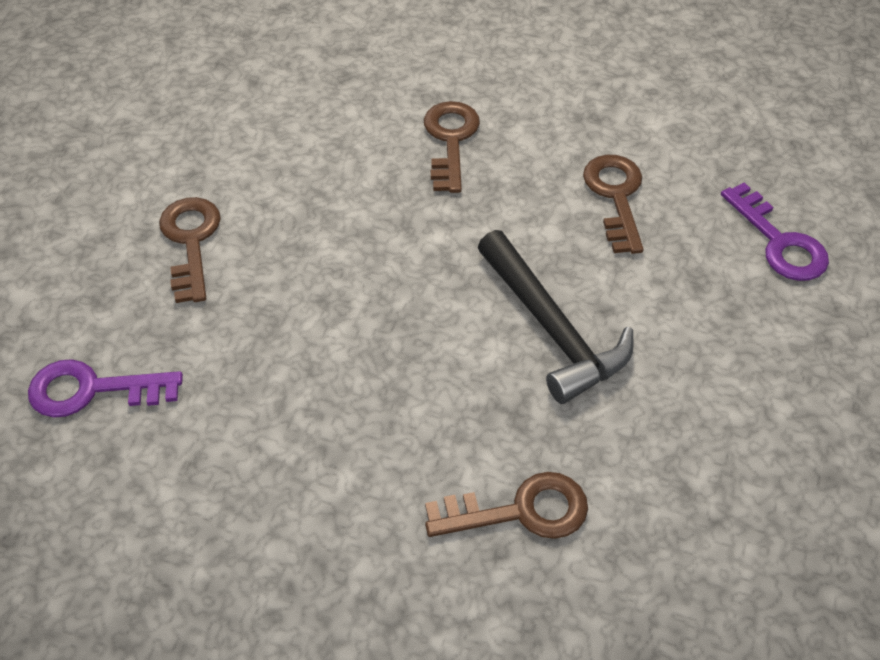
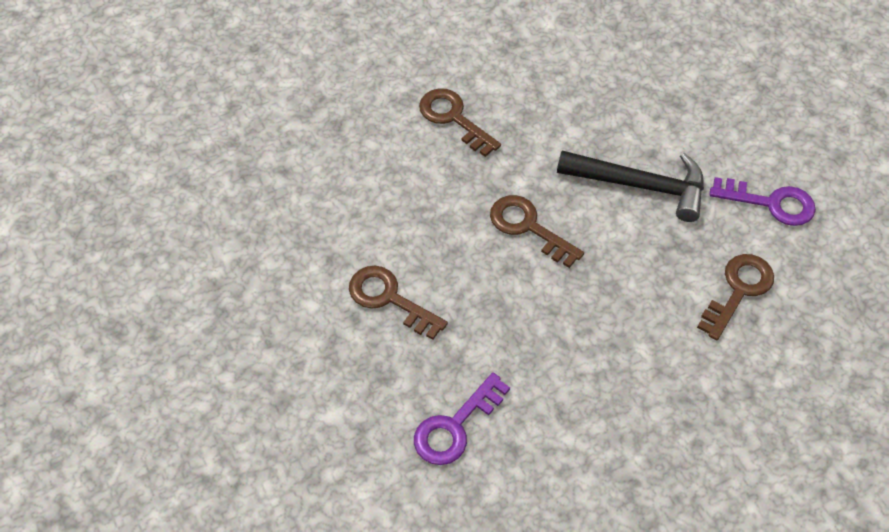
camera: 45 degrees left, 5 degrees up
brown key [583,155,644,254] -> brown key moved to [490,195,584,268]
purple key [721,182,829,281] -> purple key moved to [709,177,816,226]

